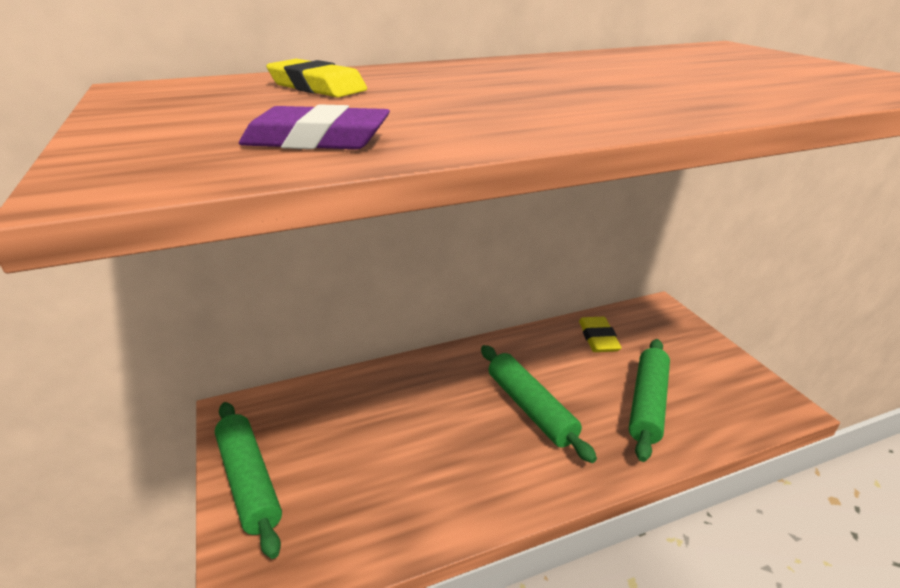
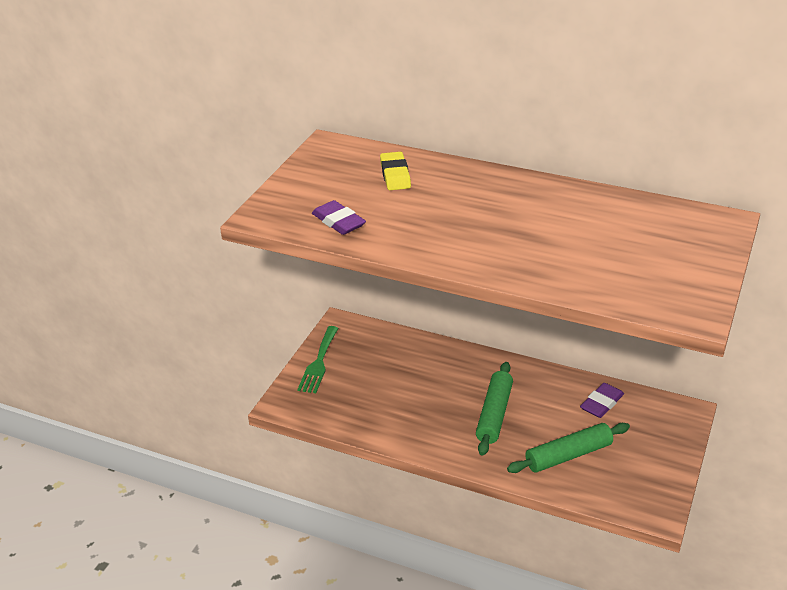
camera: 45 degrees right, 5 degrees up
green rolling pin [215,402,282,559] -> green fork [297,326,339,393]
yellow eraser [579,317,622,352] -> purple eraser [580,383,624,418]

